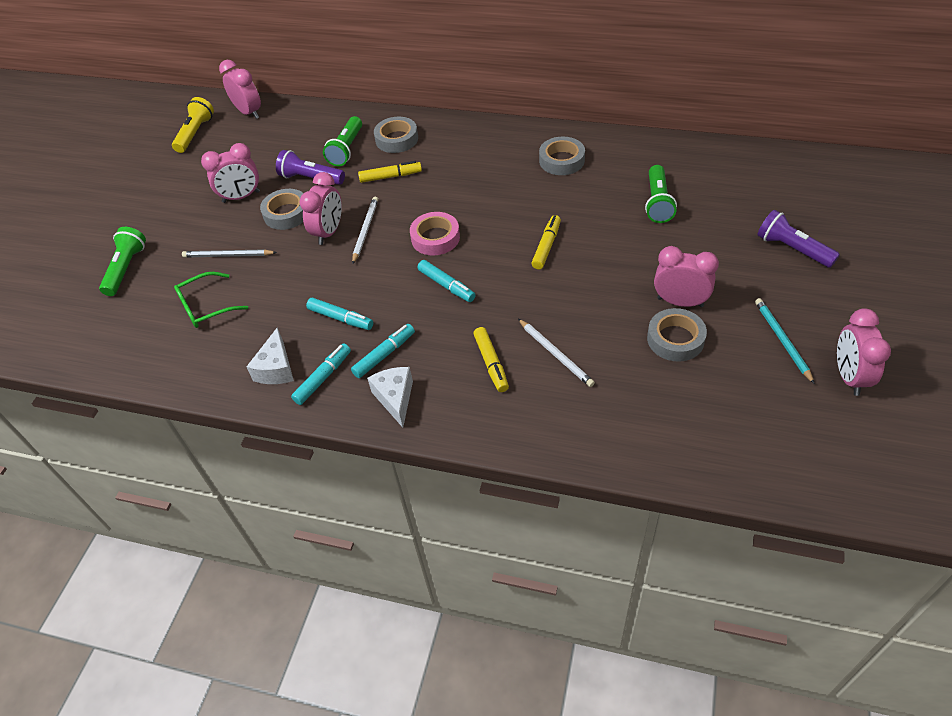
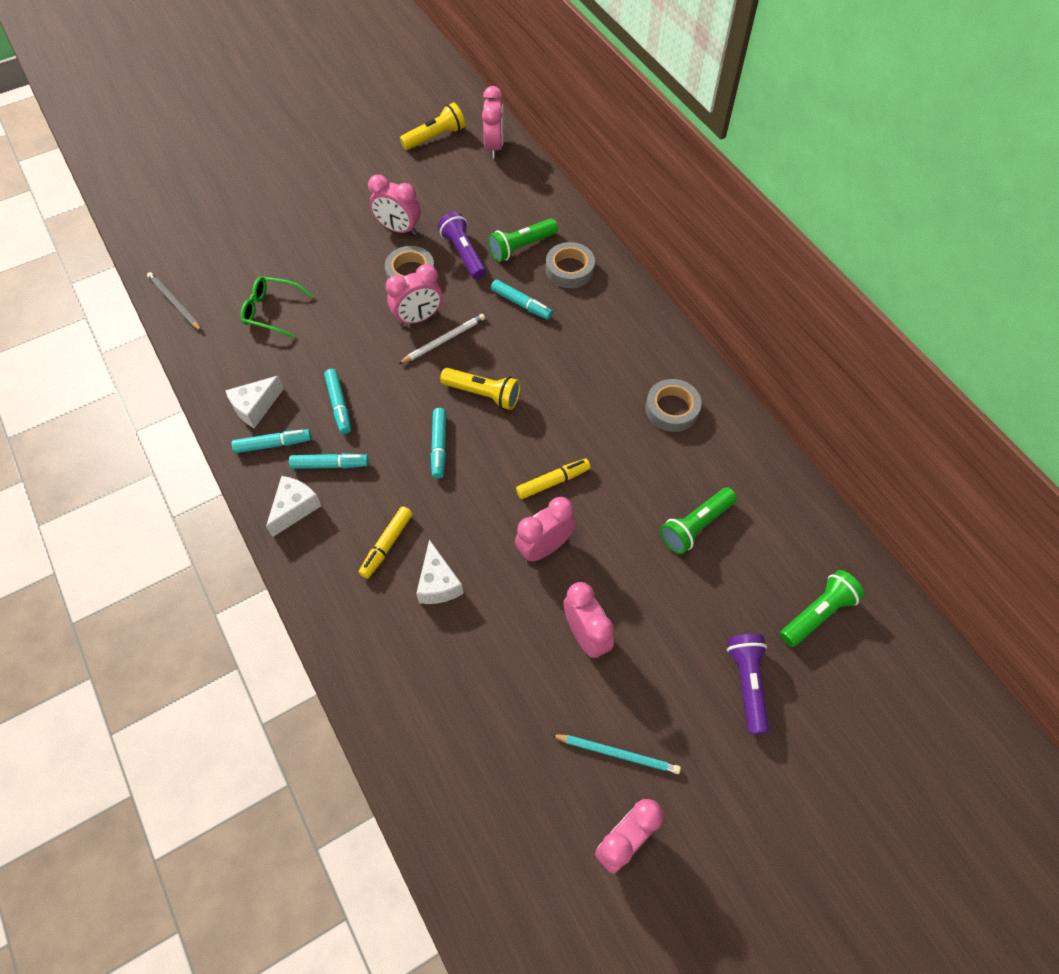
camera: 40 degrees right, 10 degrees up
green flashlight [99,227,146,296] -> green flashlight moved to [780,570,865,647]
grey pencil [182,249,277,258] -> grey pencil moved to [147,272,202,331]
yellow marker [358,161,422,183] -> turquoise marker [491,279,553,320]
pink tape [410,212,460,255] -> yellow flashlight [440,368,521,410]
white pencil [518,319,595,387] -> white cheese [416,540,464,604]
grey tape [647,308,707,362] -> none
turquoise pencil [755,298,815,384] -> turquoise pencil turned 75 degrees clockwise [552,734,681,774]
none -> pink clock [515,497,576,562]

